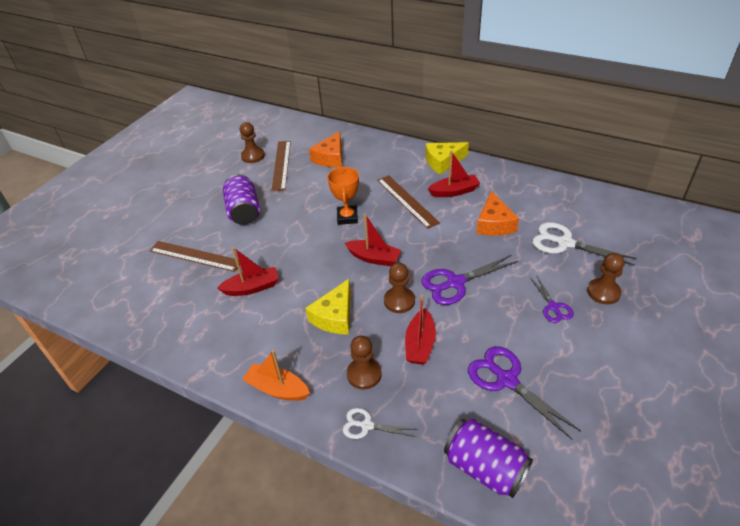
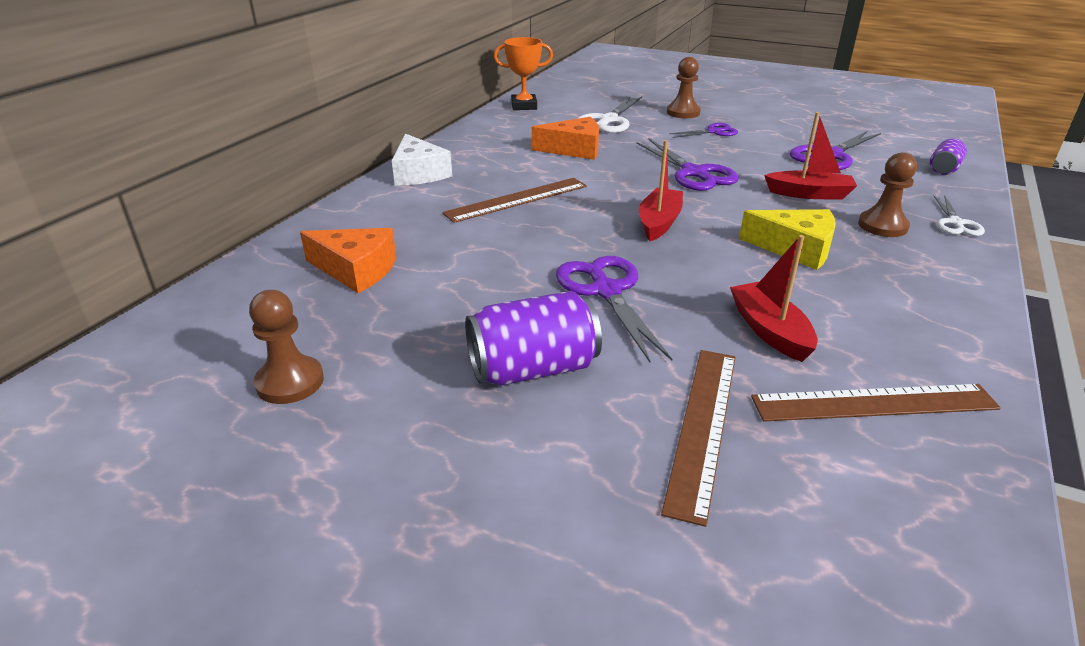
camera: 95 degrees left, 10 degrees down
orange boat [242,350,310,401] -> none
brown ruler [272,141,291,191] -> brown ruler moved to [751,384,1001,421]
orange trophy [327,167,359,225] -> orange trophy moved to [494,37,553,110]
brown pawn [384,263,415,313] -> none
yellow cheese [426,142,469,175] -> white cheese [392,134,452,186]
red boat [428,151,480,197] -> none
purple can [444,419,533,498] -> purple can [930,139,967,175], size x0.56
none -> purple scissors [556,256,672,362]

